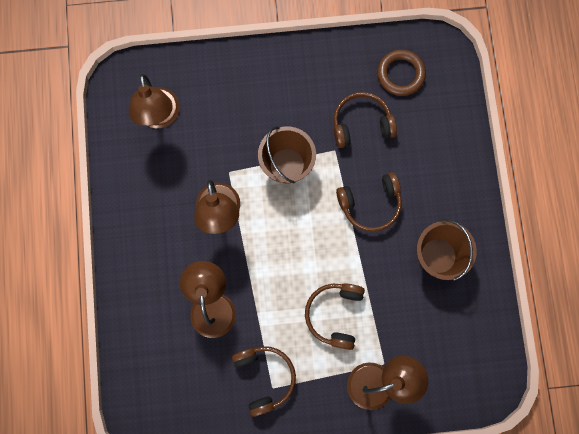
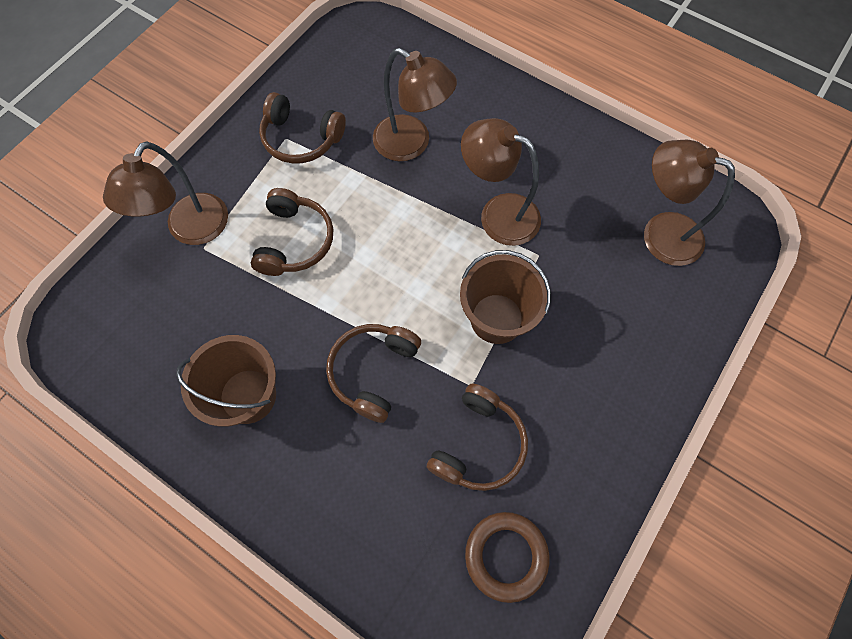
camera: 130 degrees right, 10 degrees down
brown headphones [305,283,365,350] -> brown headphones turned 45 degrees clockwise [251,188,333,276]

